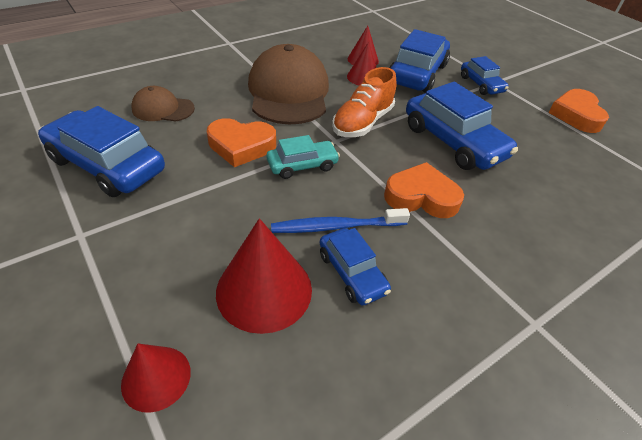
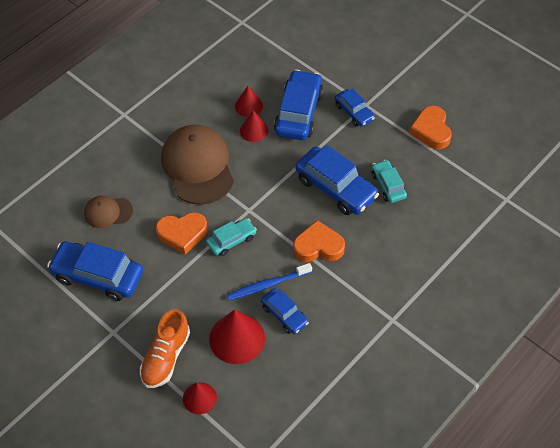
camera: 10 degrees left, 10 degrees up
orange shoe [332,67,397,137] -> orange shoe moved to [140,309,190,388]
none -> turquoise car [372,160,407,203]

